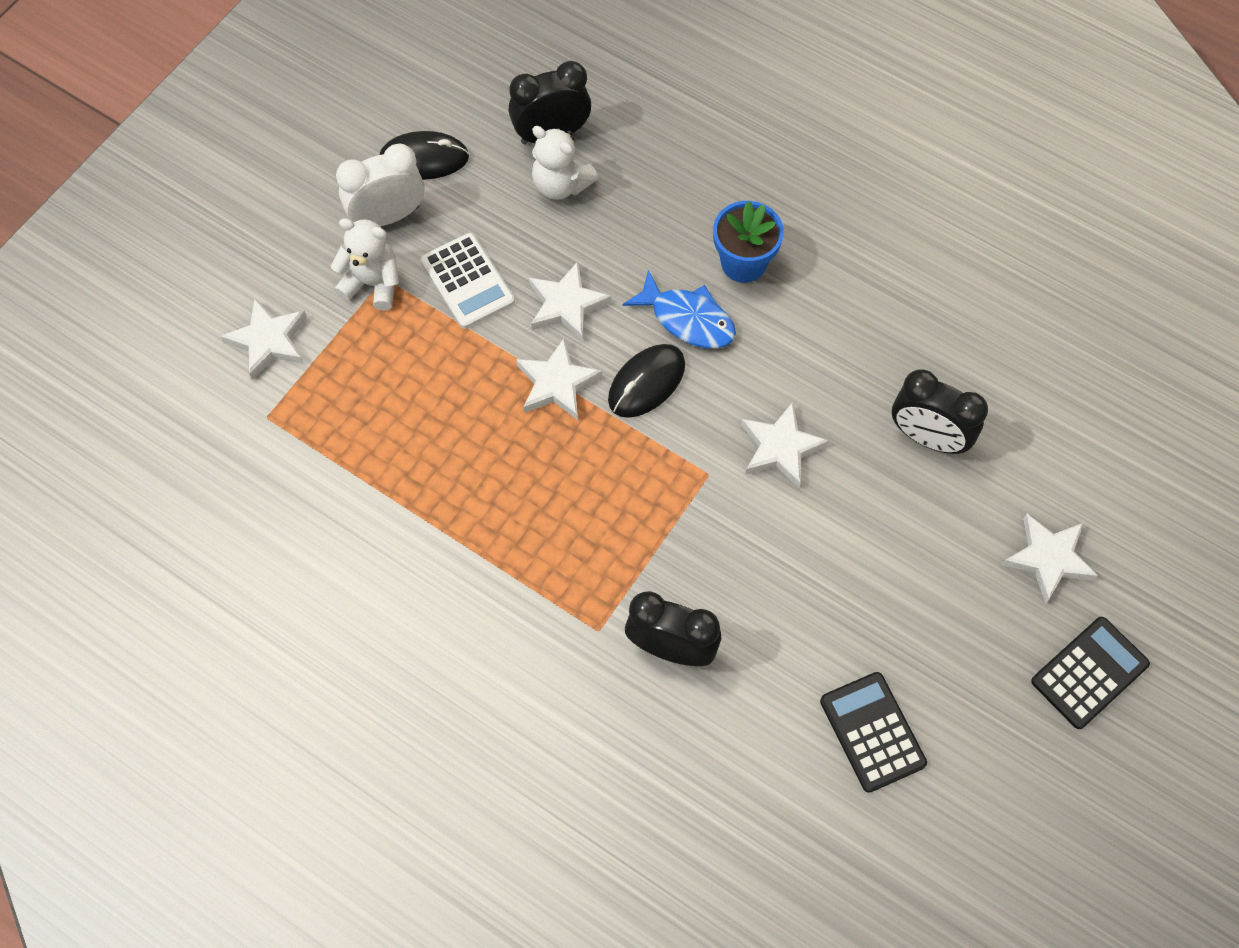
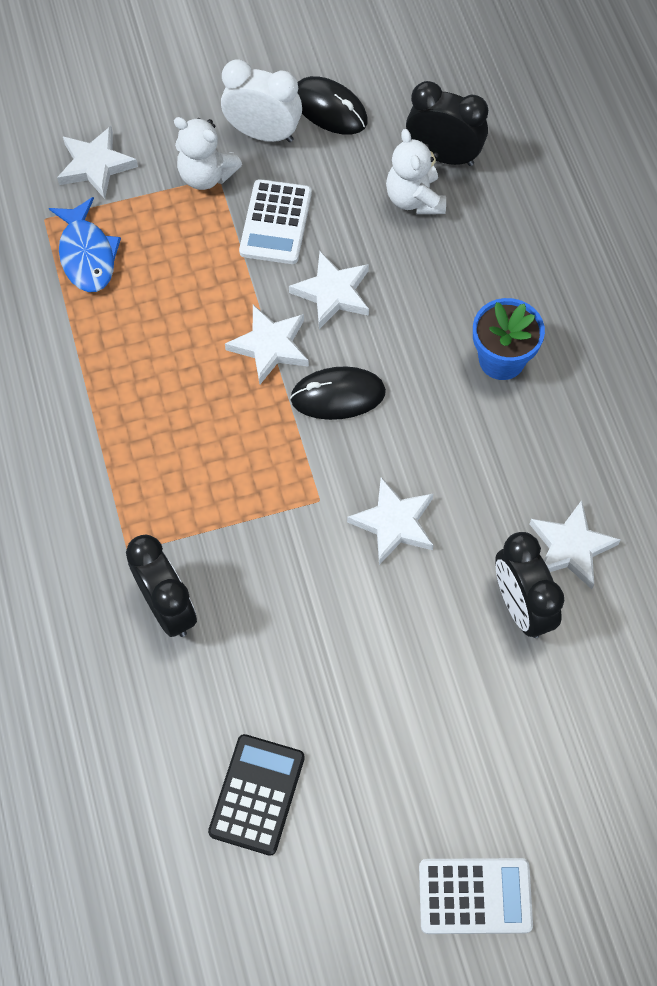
camera: 40 degrees right, 0 degrees up
white teddy bear [331,218,399,310] -> white teddy bear turned 150 degrees clockwise [174,117,242,190]
blue fish [623,270,736,349] -> blue fish moved to [49,197,121,292]
white star [1002,514,1098,604] -> white star moved to [530,500,621,589]
black calculator [1031,617,1150,729] -> white calculator [419,858,533,934]

